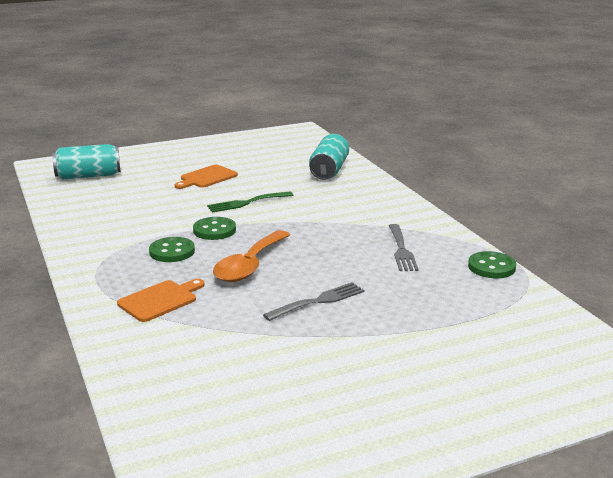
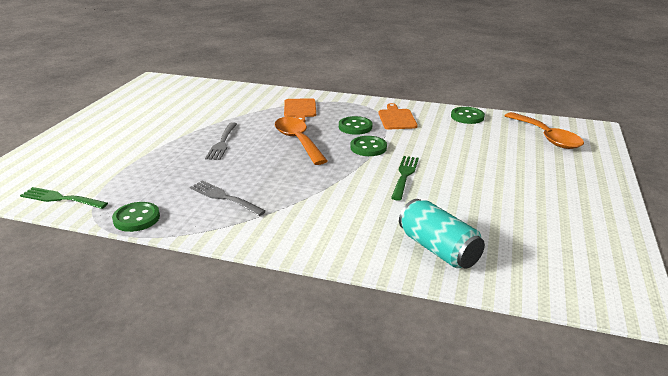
camera: 130 degrees right, 5 degrees up
turquoise can [52,144,121,179] -> orange spoon [504,112,584,149]
orange cutting board [175,165,238,189] -> orange cutting board moved to [379,103,418,130]
none -> green fork [20,187,108,209]
none -> green button [451,107,485,124]

